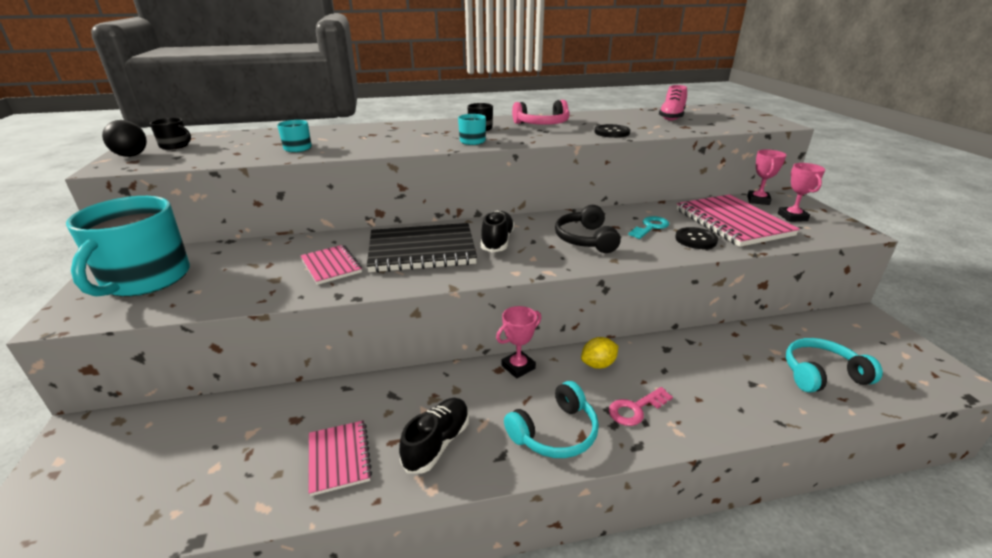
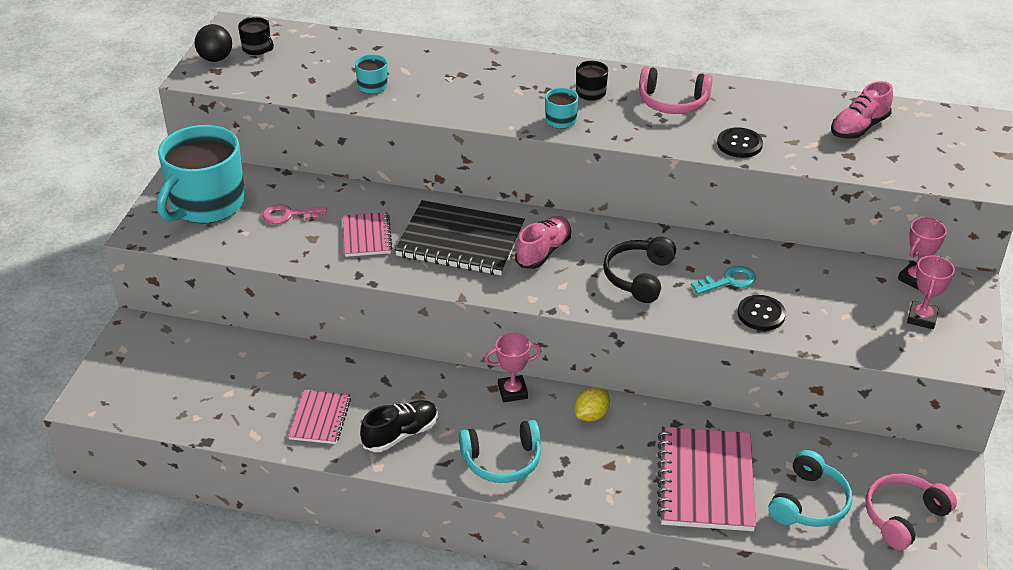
camera: 25 degrees right, 10 degrees up
black shoe [481,211,515,253] -> pink shoe [515,216,571,269]
yellow lemon [581,337,618,369] -> yellow lemon turned 45 degrees counterclockwise [574,387,610,422]
pink key [609,387,673,426] -> pink key moved to [262,204,327,224]
pink notebook [677,194,800,247] -> pink notebook moved to [657,427,756,531]
turquoise headphones [786,338,883,393] -> turquoise headphones turned 105 degrees clockwise [768,450,853,527]
none -> pink headphones [866,474,957,550]

